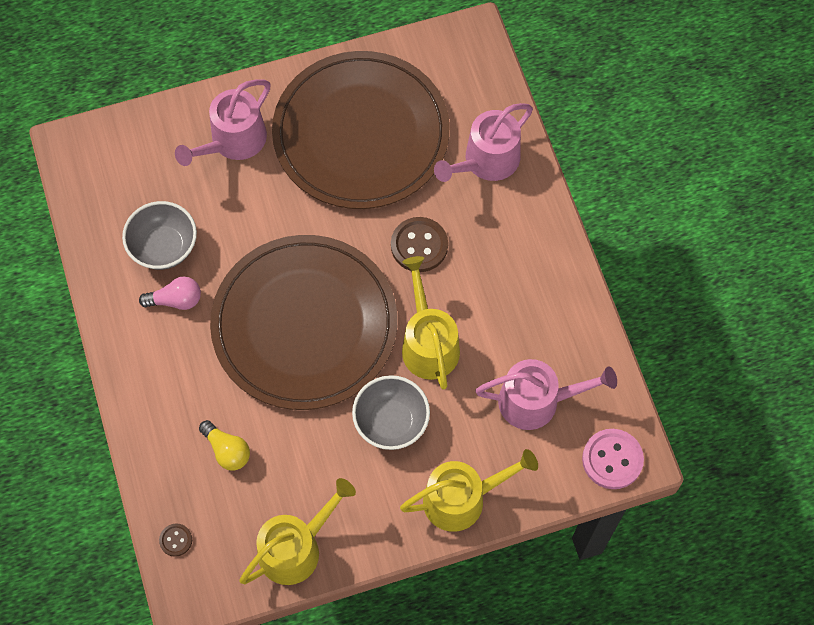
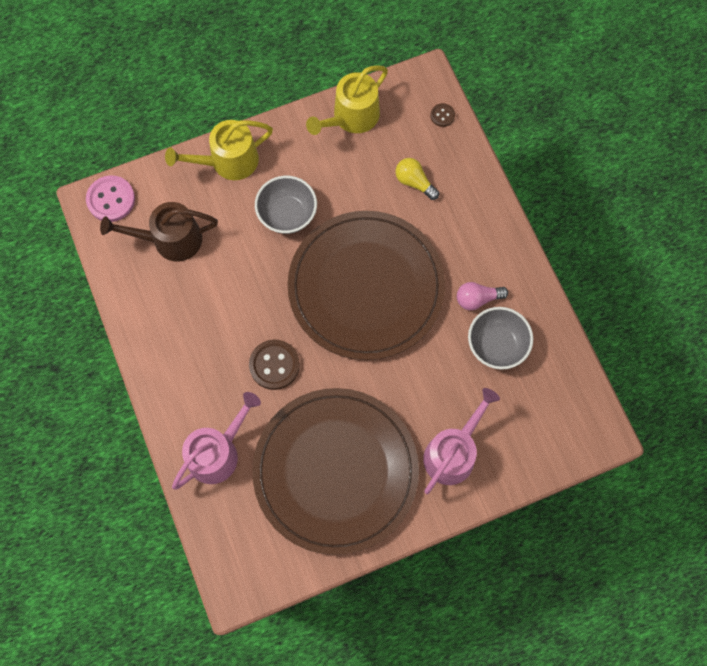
camera: 175 degrees right, 5 degrees up
yellow watering can [402,256,460,390] -> none
pink watering can [475,359,617,430] -> brown watering can [100,202,218,262]

